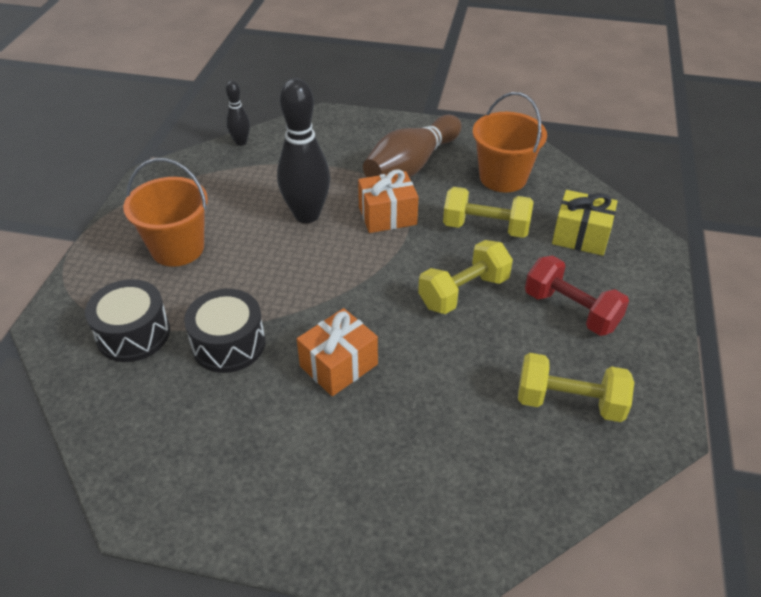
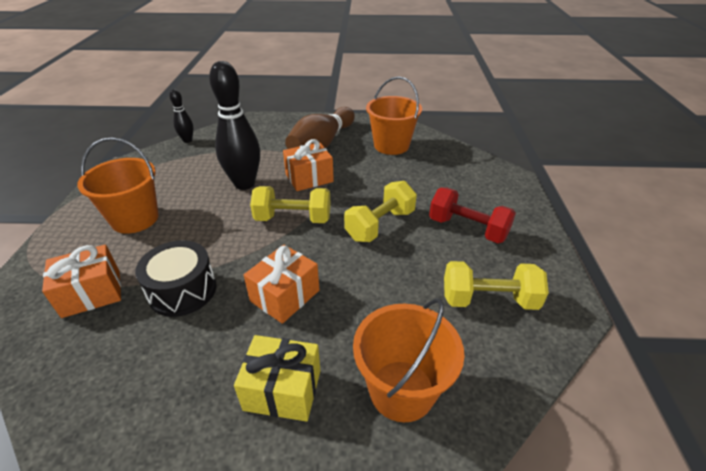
camera: 10 degrees left, 5 degrees down
black drum [85,279,170,362] -> orange gift [42,245,121,318]
yellow dumbbell [443,187,534,238] -> yellow dumbbell moved to [250,186,331,223]
yellow gift [552,190,618,256] -> yellow gift moved to [234,335,320,422]
none -> orange bucket [353,298,465,422]

